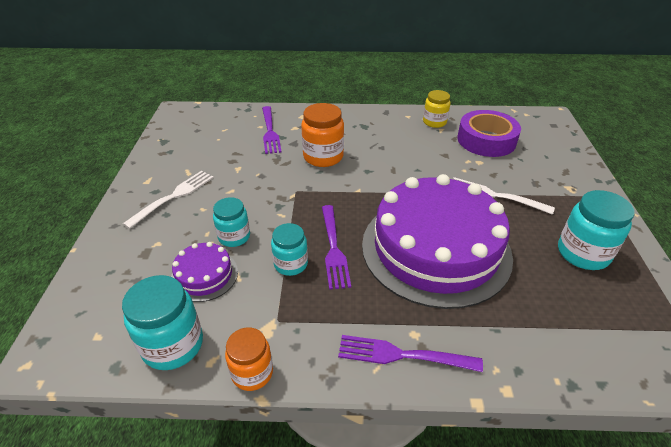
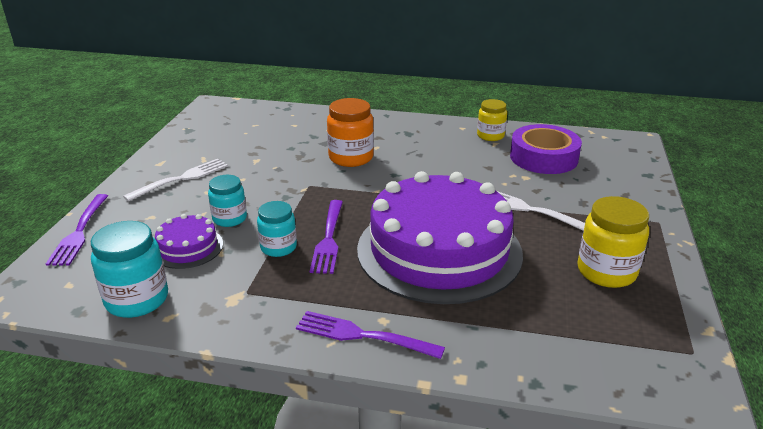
camera: 10 degrees right, 10 degrees down
orange jar [225,328,273,391] -> none
purple fork [262,106,282,154] -> purple fork moved to [46,194,108,265]
turquoise jar [558,190,635,270] -> yellow jar [577,196,649,288]

